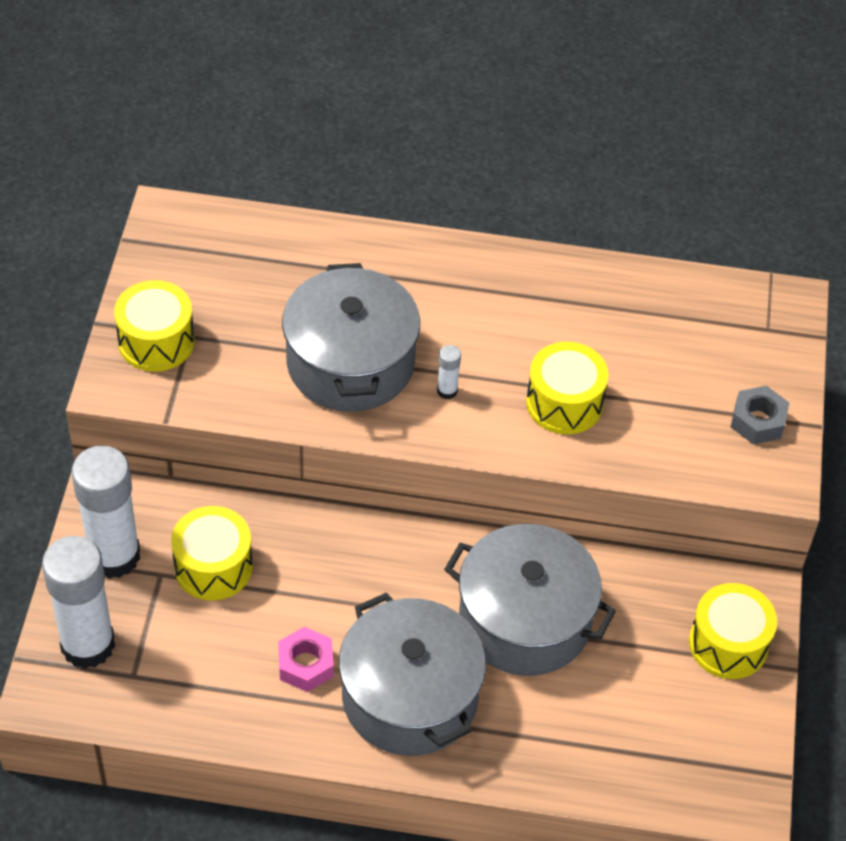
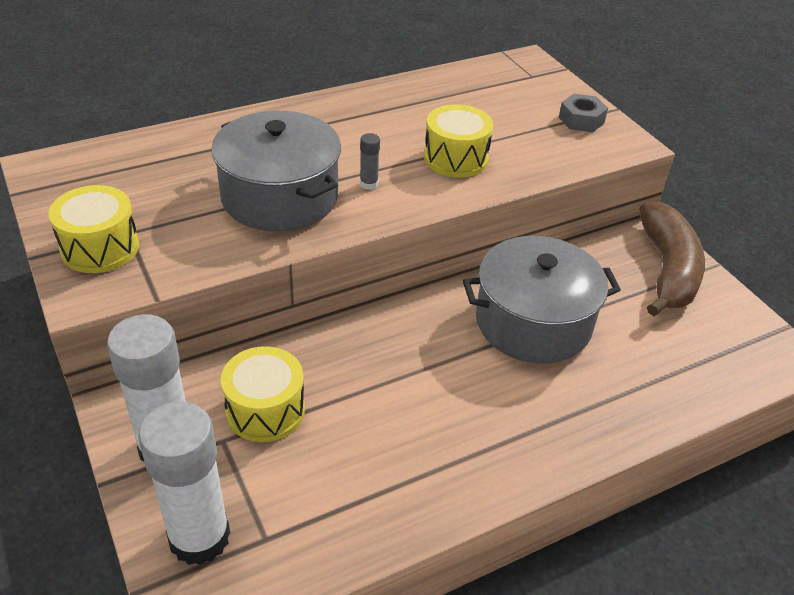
camera: 35 degrees left, 10 degrees down
pink nut [278,627,334,692] -> none
grey pot [339,592,486,756] -> none
white glue stick [437,345,461,399] -> grey glue stick [360,133,380,190]
yellow drum [689,583,777,679] -> brown banana [639,201,705,316]

